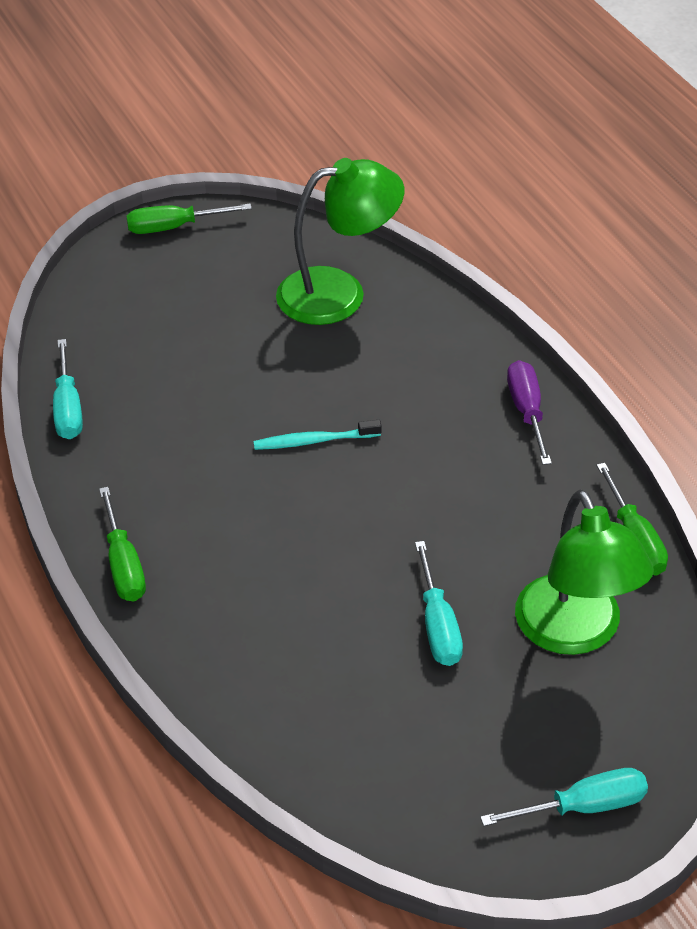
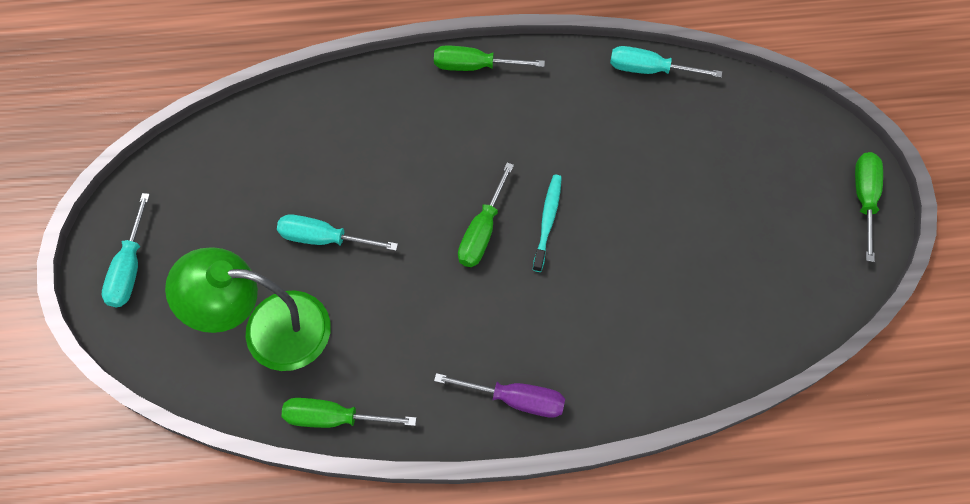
camera: 110 degrees right, 20 degrees up
green lamp [276,158,404,325] -> none
none -> green screwdriver [458,162,514,267]

